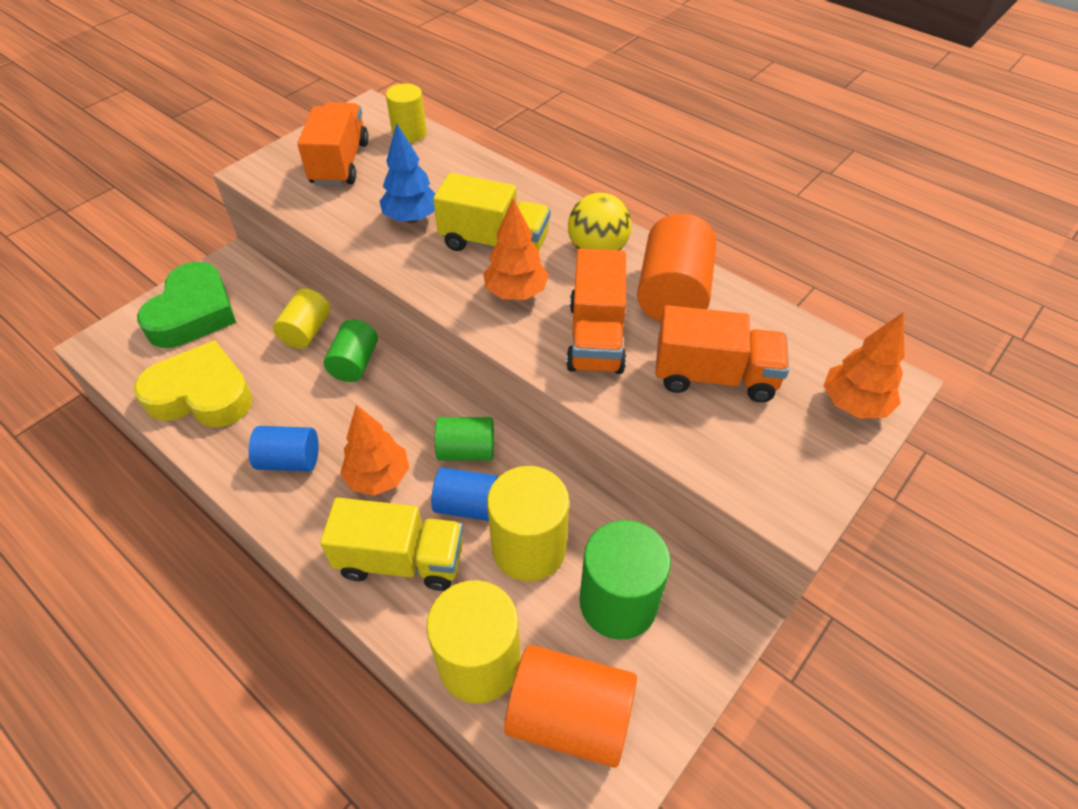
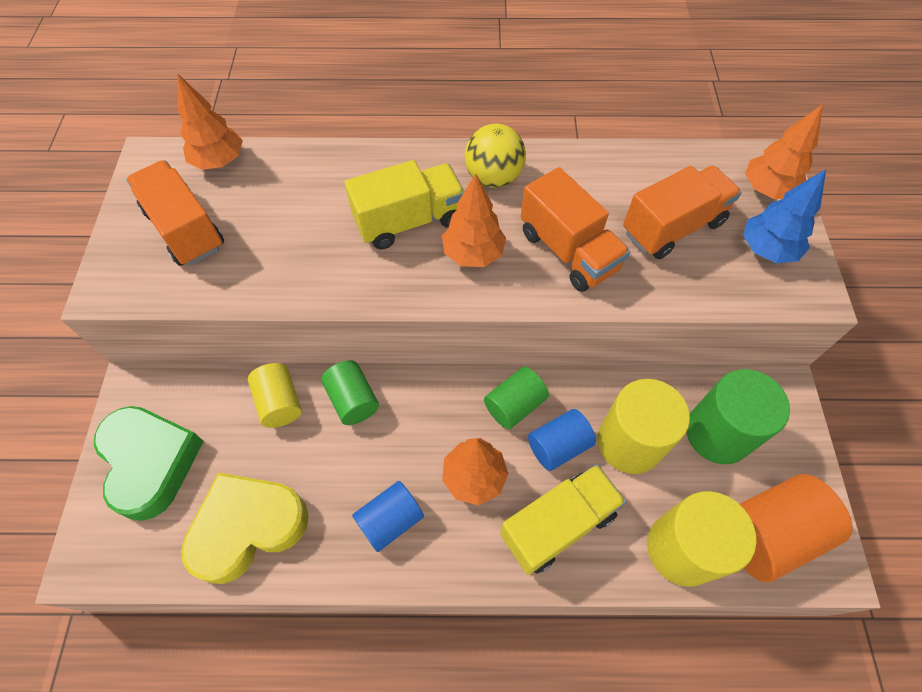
camera: 40 degrees left, 10 degrees up
blue tree [379,123,436,223] -> blue tree moved to [743,169,826,263]
yellow cylinder [386,83,427,143] -> orange tree [177,73,243,170]
orange cylinder [637,214,716,322] -> none

